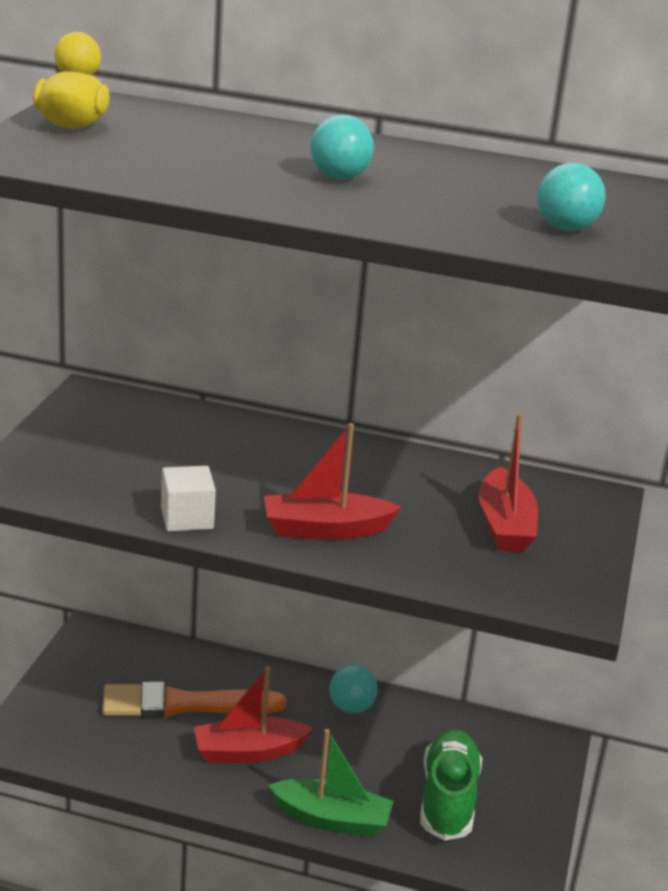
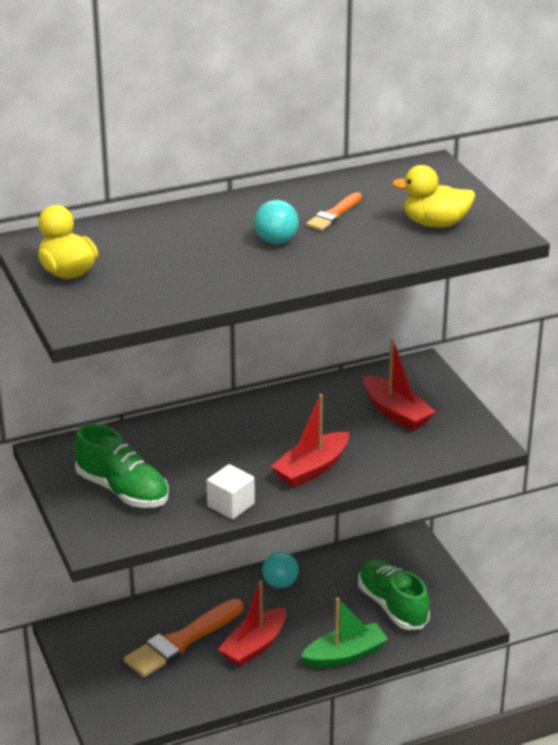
camera: 35 degrees left, 5 degrees up
turquoise ball [537,163,606,231] -> yellow duck [392,165,475,228]
none -> green shoe [74,423,169,508]
none -> orange brush [306,192,362,231]

